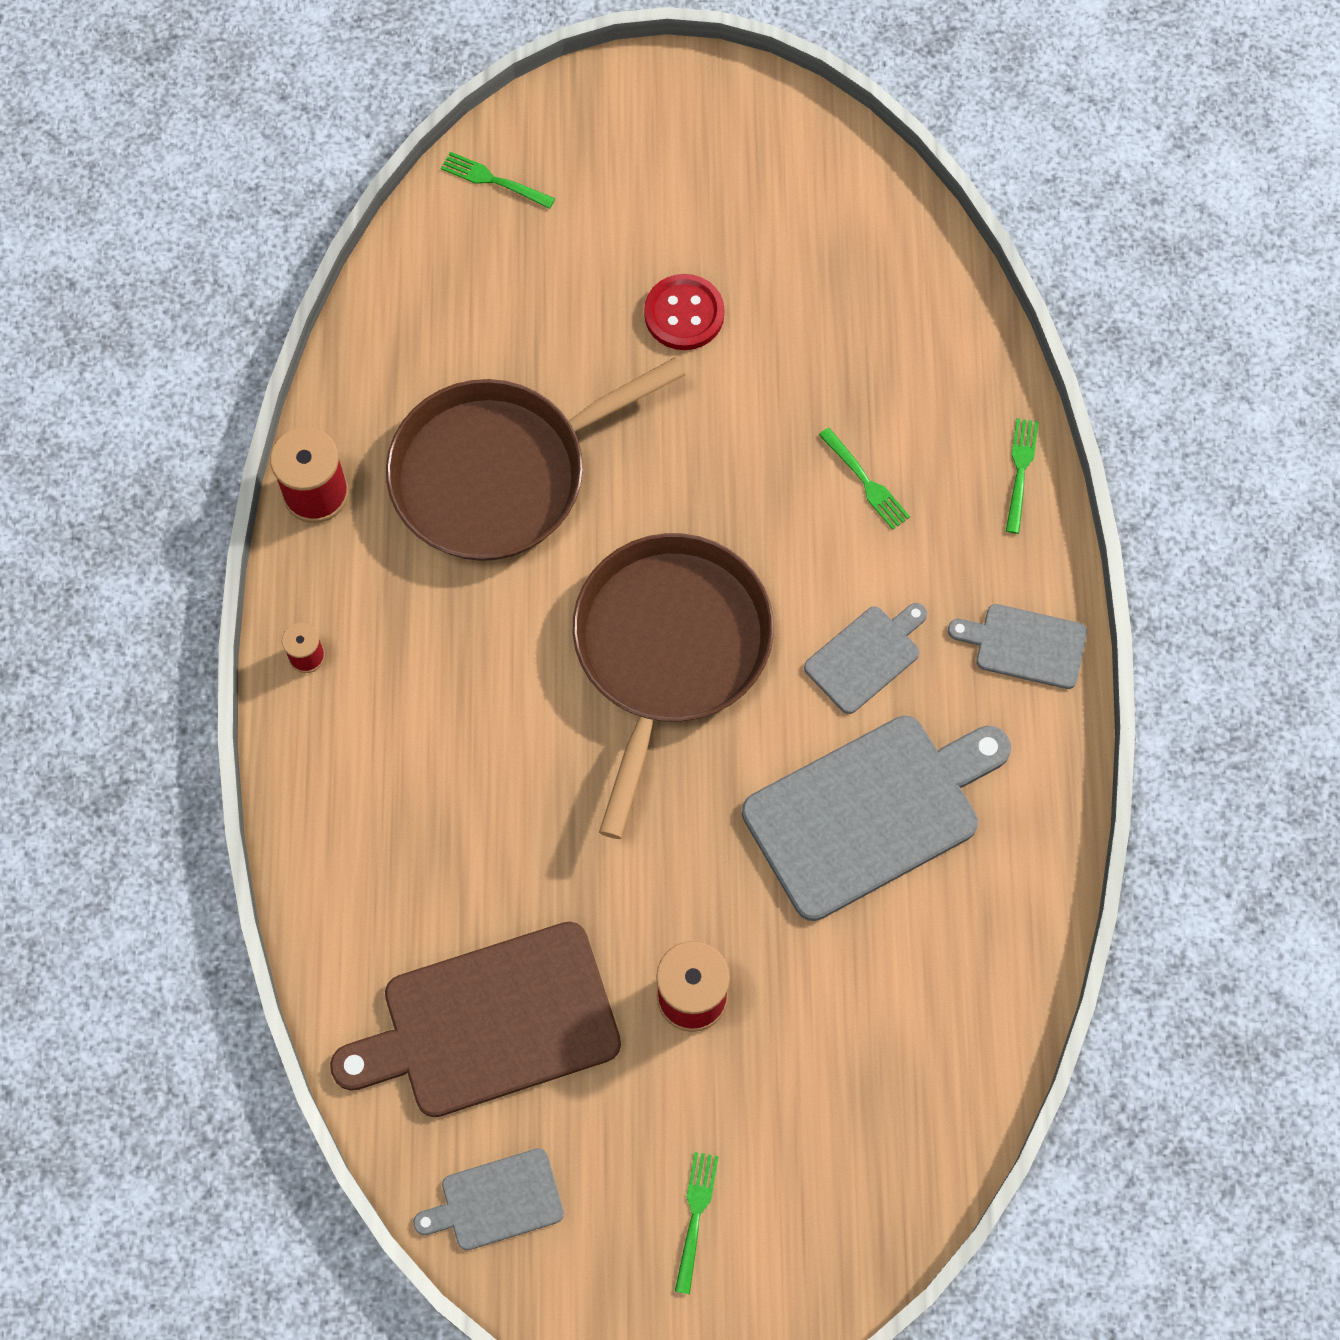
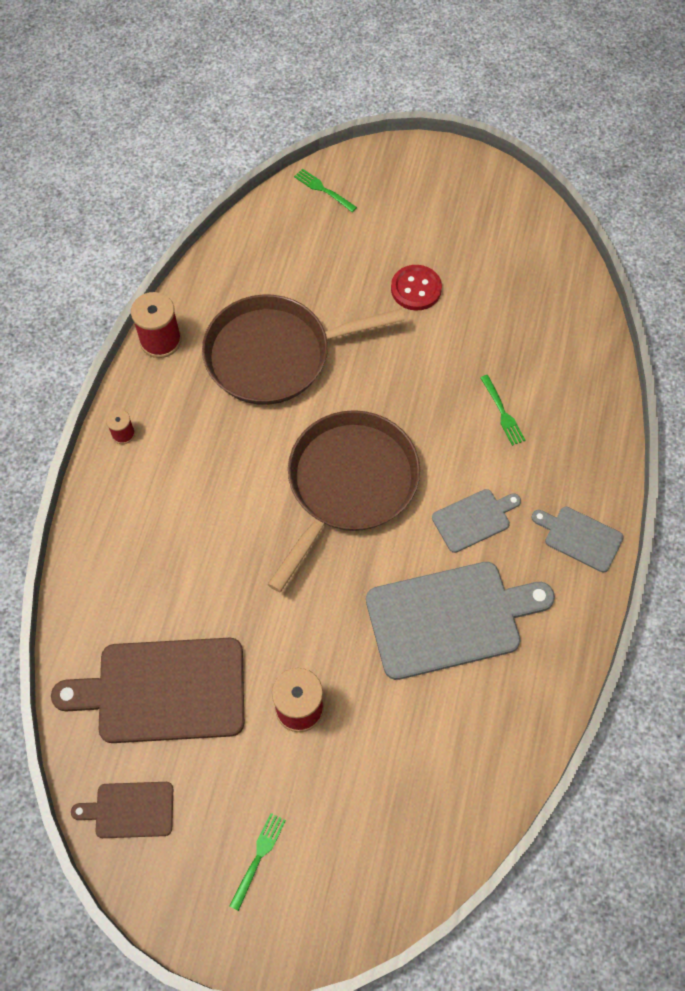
camera: 15 degrees right, 5 degrees down
grey cutting board [413,1148,564,1250] -> brown cutting board [71,782,173,838]
green fork [1006,418,1039,534] -> none

